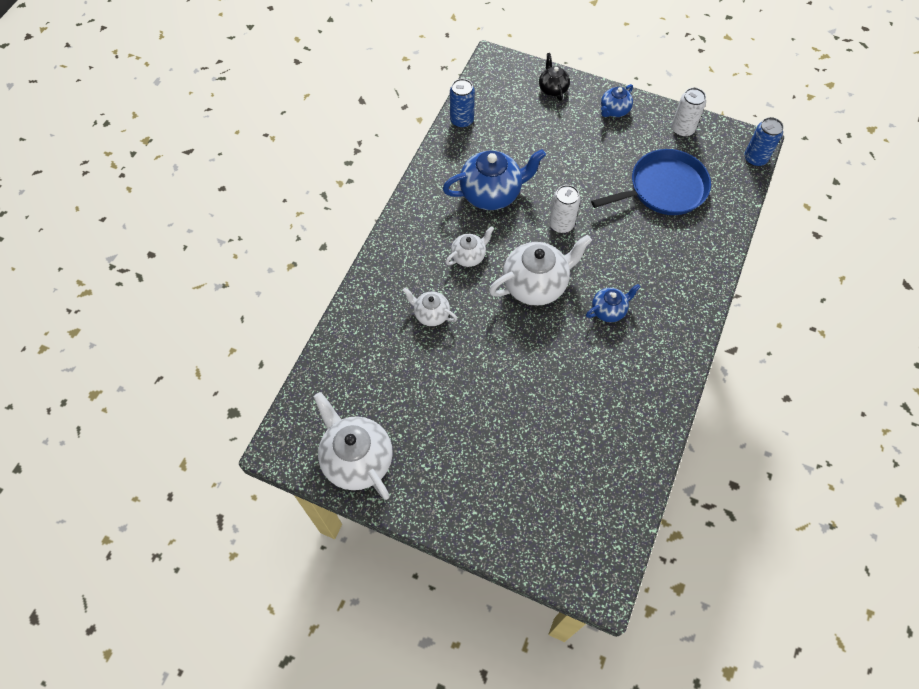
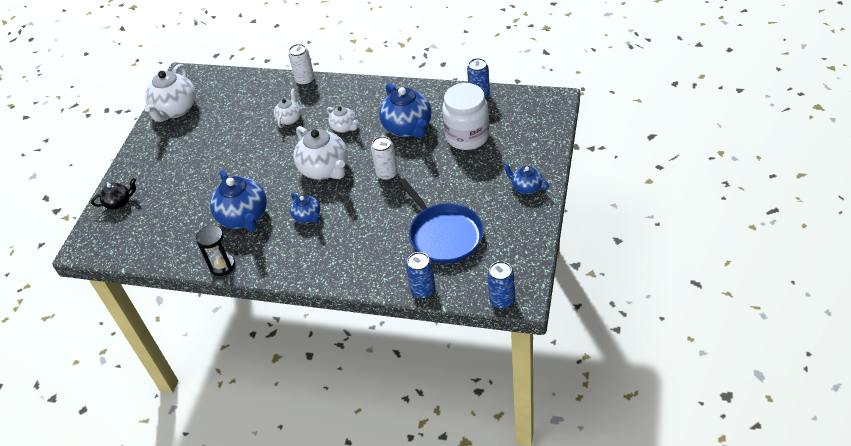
camera: 85 degrees right, 15 degrees down
white teapot [314,392,393,500] -> white teapot turned 150 degrees clockwise [144,64,196,122]
black teapot [539,53,570,101] -> black teapot moved to [91,178,136,210]
white can [672,88,706,137] -> white can moved to [288,44,314,86]
none -> black hourglass [196,225,235,276]
none -> blue teapot [210,170,267,231]
none -> blue can [406,252,435,299]
none -> white jar [442,83,489,150]

